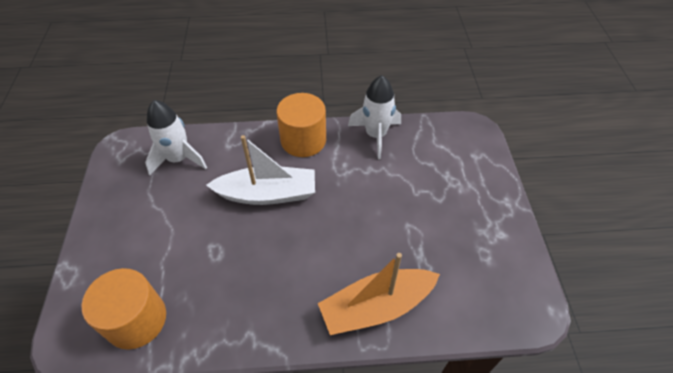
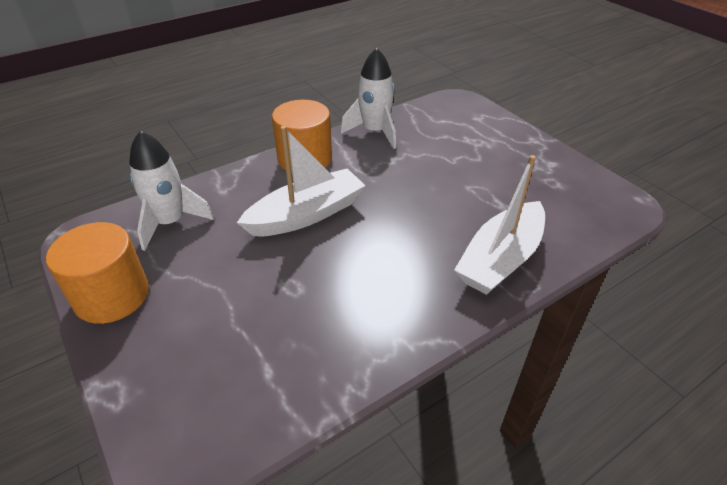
camera: 30 degrees left, 10 degrees down
orange cylinder [81,268,166,350] -> orange cylinder moved to [46,222,149,324]
orange boat [318,253,440,335] -> white boat [454,155,545,295]

